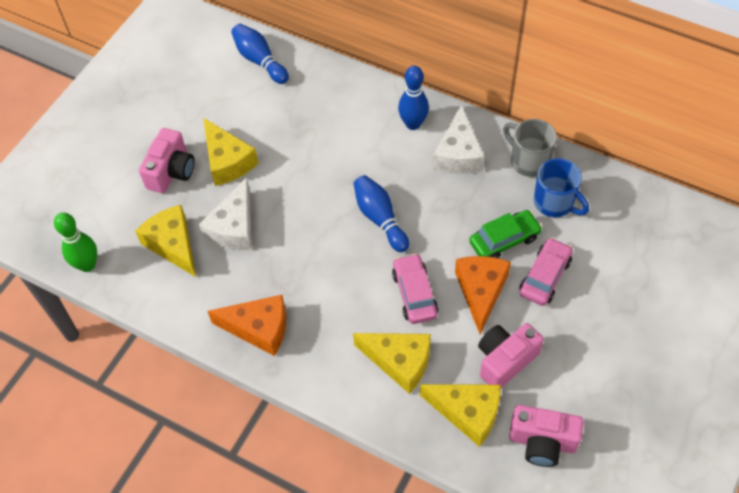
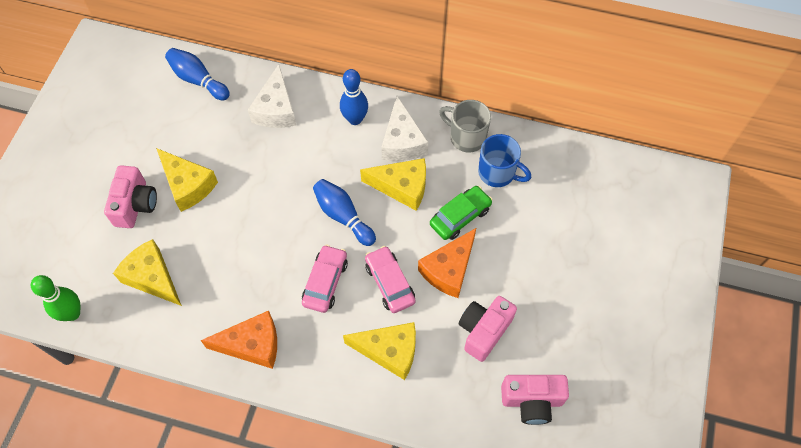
camera: 15 degrees left, 5 degrees up
white cheese [199,177,252,250] -> white cheese moved to [248,64,296,128]
yellow cheese [420,384,501,447] -> yellow cheese moved to [360,158,426,211]
orange cheese [455,256,511,334] -> orange cheese turned 135 degrees counterclockwise [418,228,476,298]
pink car [520,237,573,306] -> pink car moved to [302,244,348,313]

